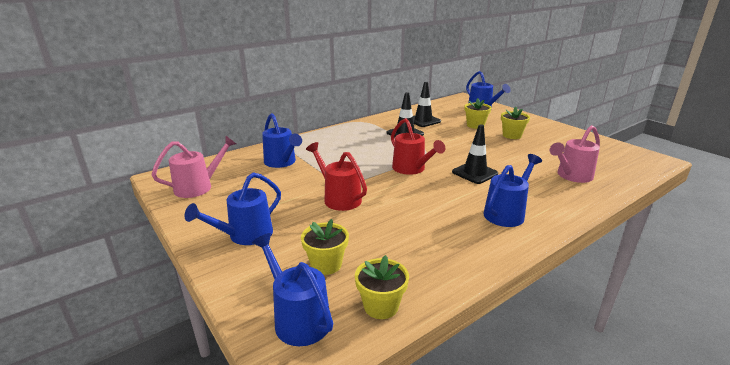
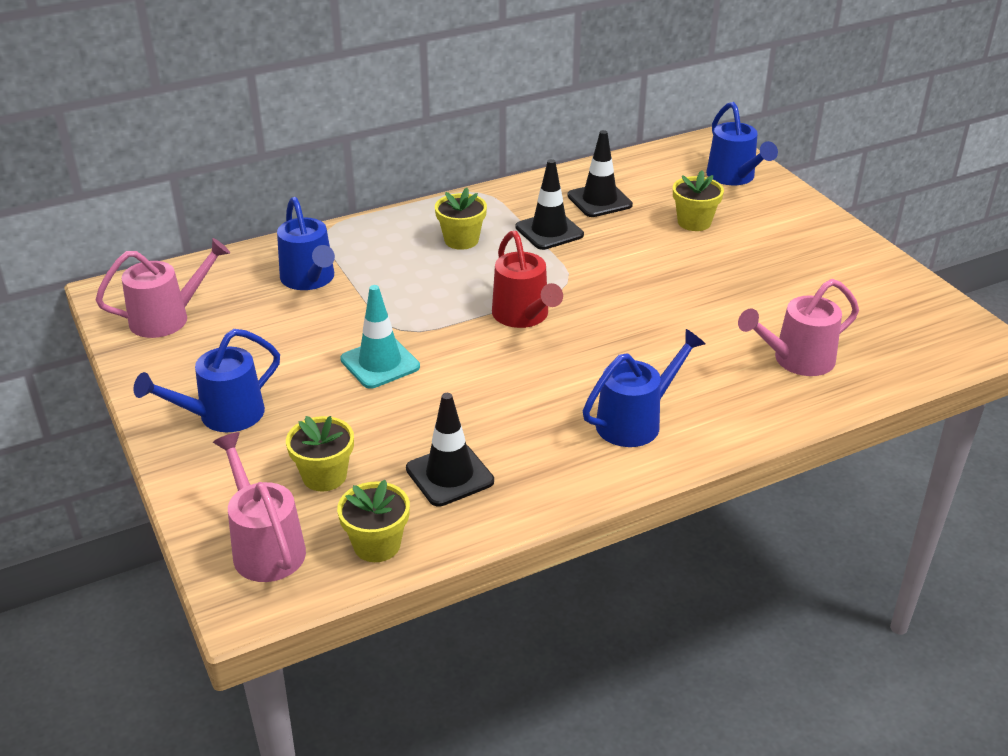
camera: 10 degrees right, 10 degrees up
blue watering can [252,233,333,346] -> pink watering can [213,432,306,582]
red watering can [306,142,367,211] -> turquoise traffic cone [340,285,420,389]
black traffic cone [452,124,498,184] -> black traffic cone moved to [406,393,494,507]
yellow flower pot [501,107,530,139] -> yellow flower pot moved to [435,188,487,250]

